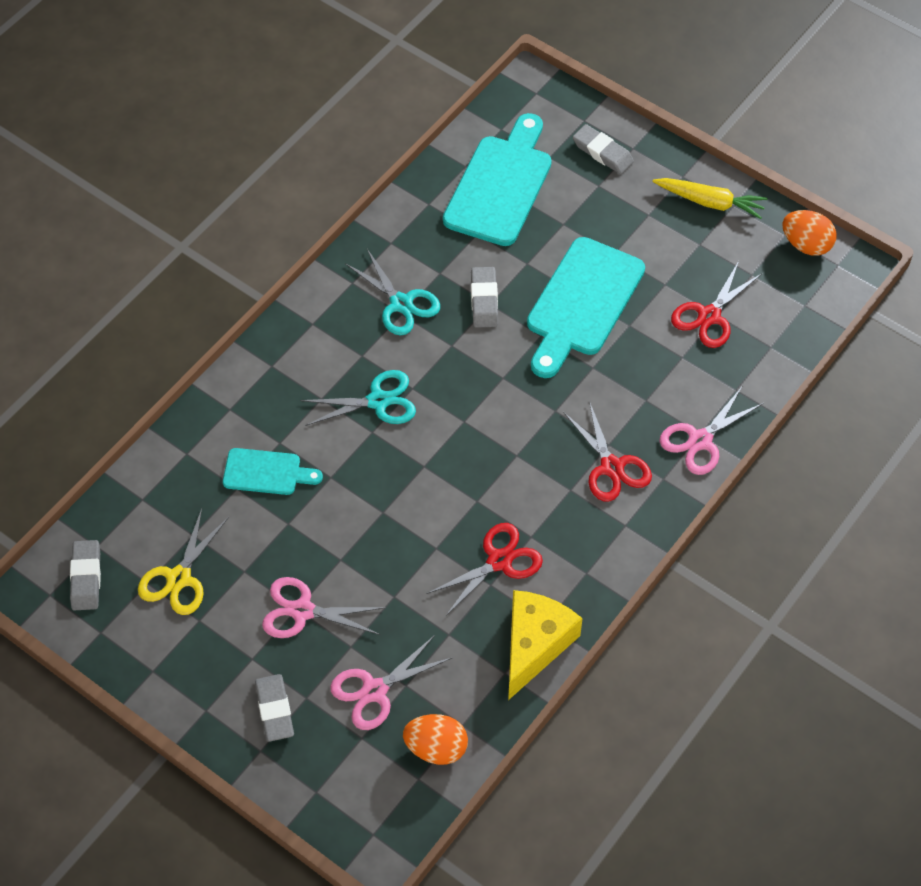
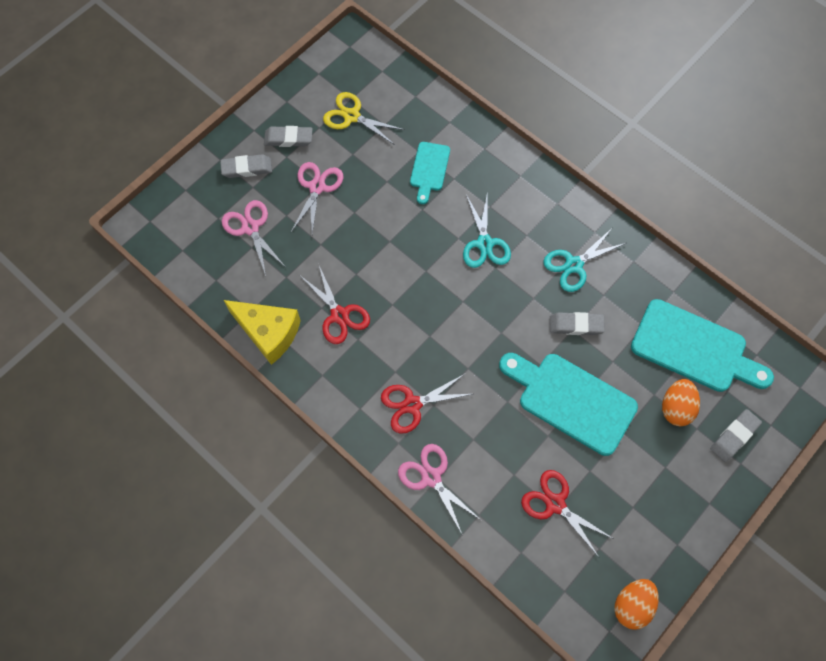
camera: 95 degrees right, 10 degrees up
grey eraser [70,540,101,611] -> grey eraser moved to [264,126,312,147]
orange egg [403,714,468,765] -> orange egg moved to [662,379,700,426]
yellow carrot [652,178,767,219] -> none

